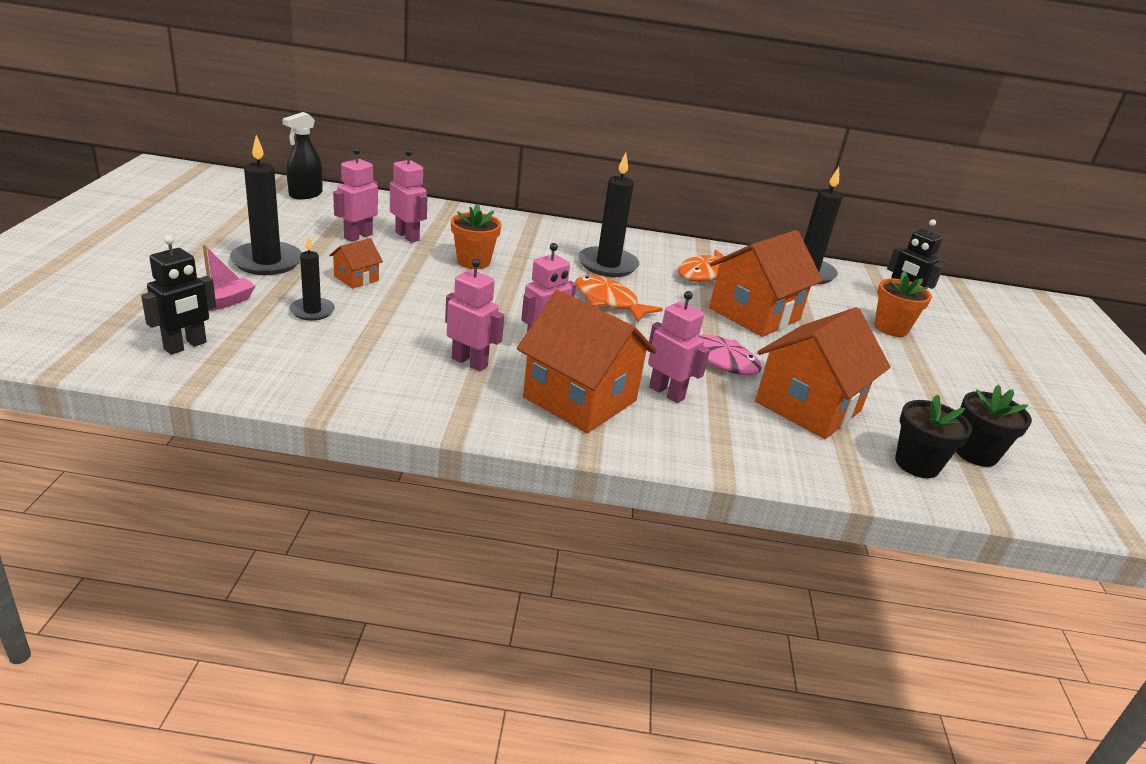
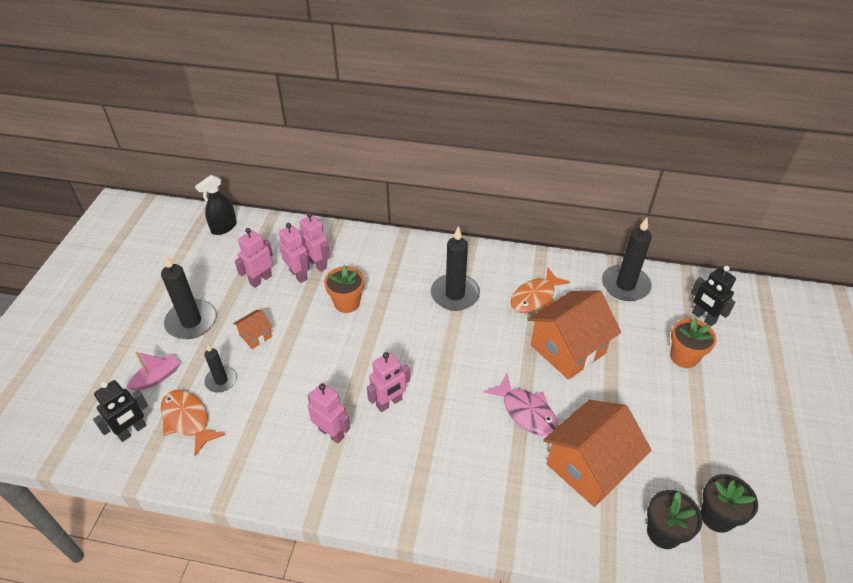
camera: 10 degrees right, 15 degrees up
orange house [517,290,657,433] -> none
orange fish [575,275,663,322] -> orange fish moved to [161,390,226,456]
pink robot [648,291,710,403] -> pink robot moved to [299,212,330,272]

